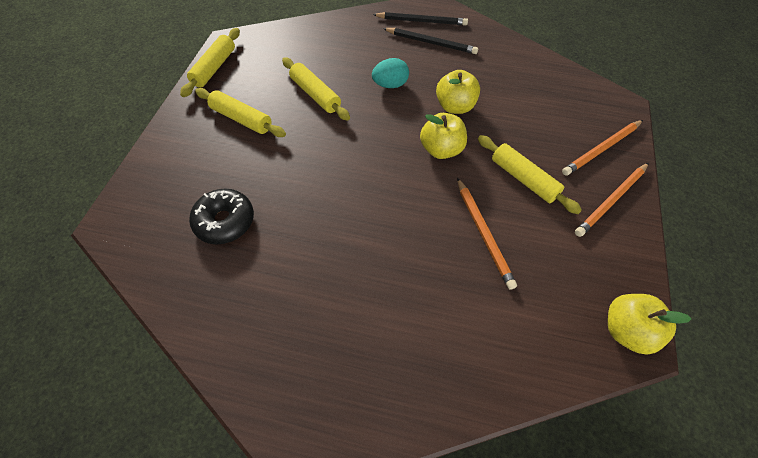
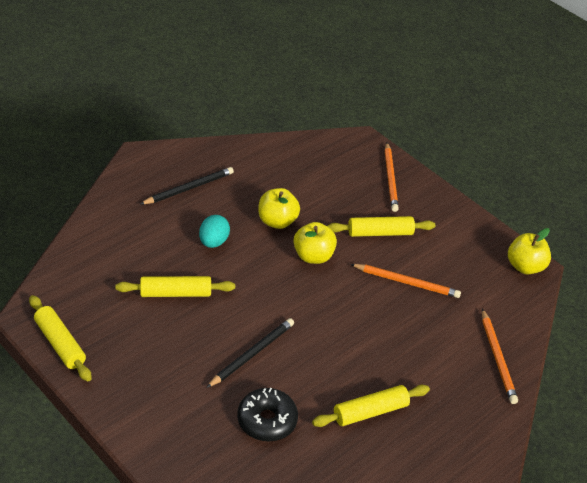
camera: 60 degrees left, 15 degrees down
yellow rolling pin [195,88,286,137] -> yellow rolling pin moved to [312,385,430,427]
black pencil [373,12,468,26] -> black pencil moved to [206,318,294,388]
orange pencil [575,163,649,237] -> orange pencil moved to [482,309,518,404]

